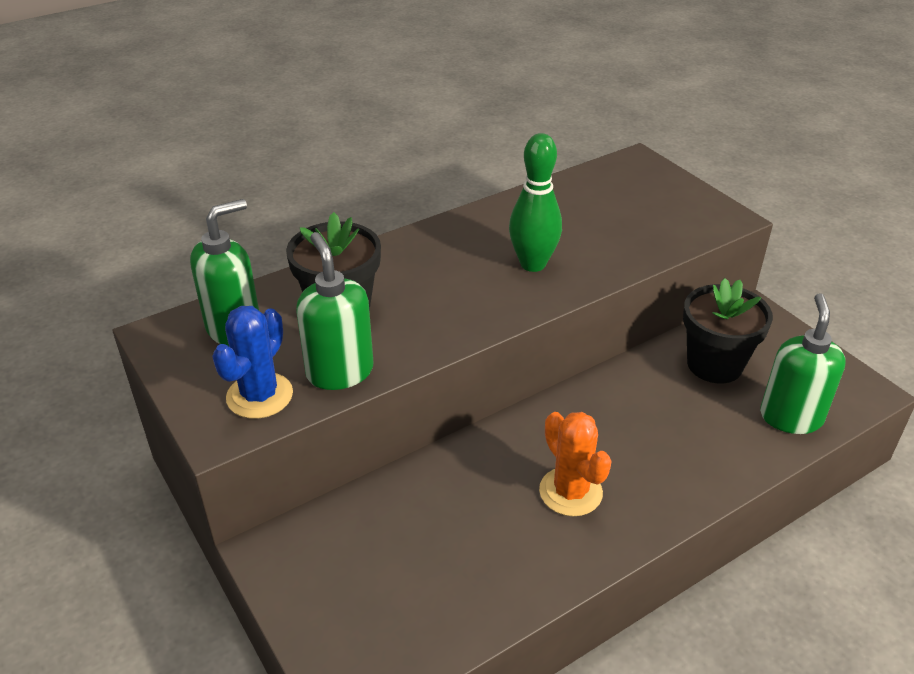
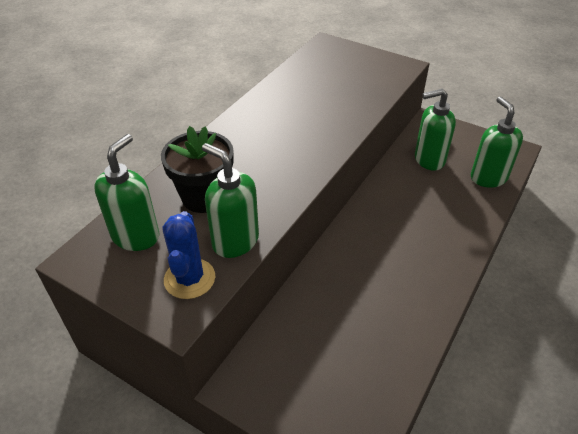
camera: 25 degrees left, 5 degrees up
green bowling pin [509,133,562,272] -> none
orange cactus [539,412,612,516] -> none
black flower pot [683,278,773,383] -> green soap dispenser [415,89,456,171]

